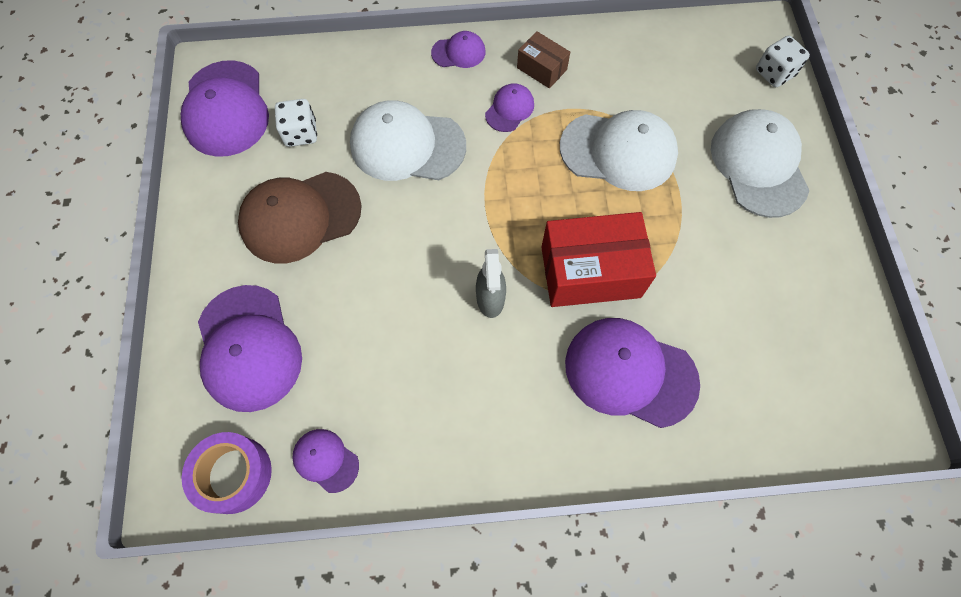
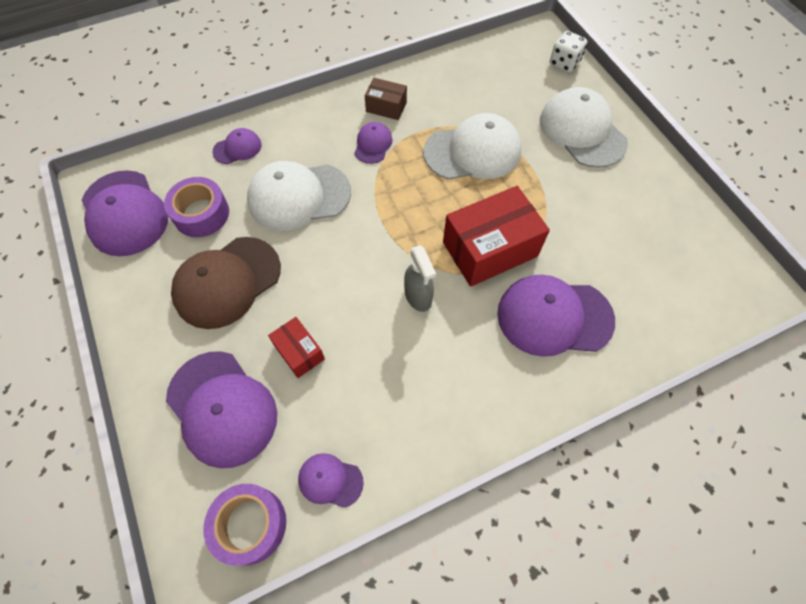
camera: 20 degrees left, 5 degrees down
white dice [275,99,317,147] -> purple tape [164,177,229,237]
purple cap [431,31,485,68] -> purple cap moved to [212,128,262,164]
none -> red box [268,317,325,378]

